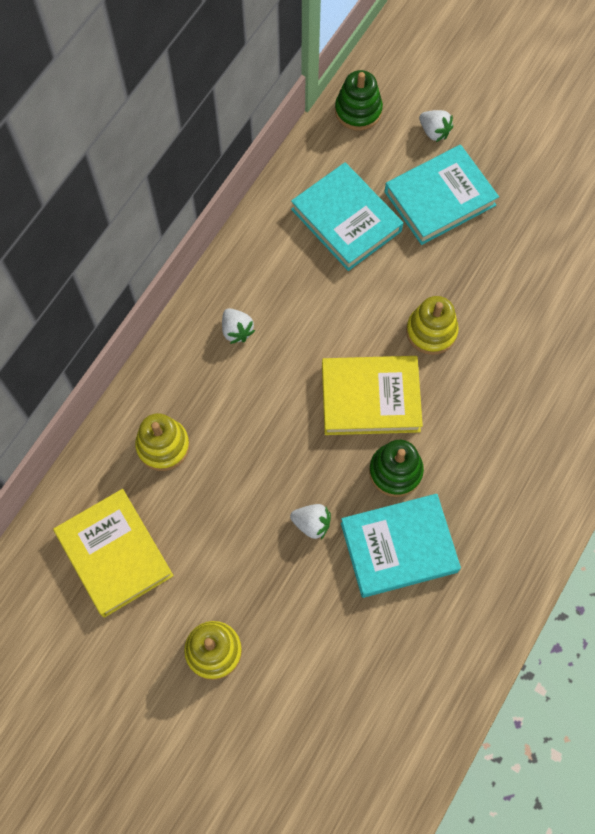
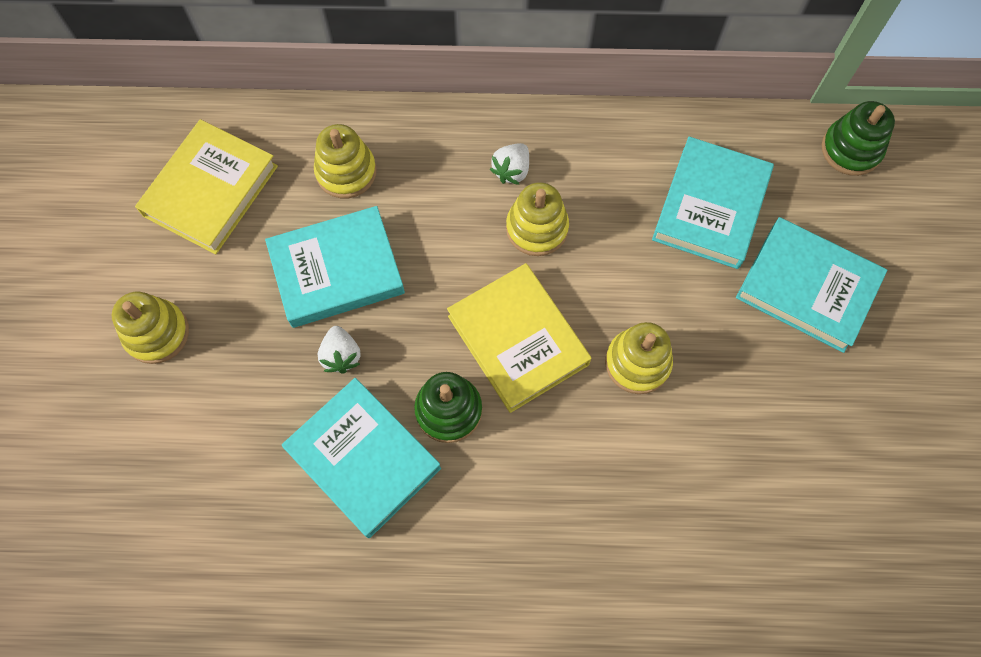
camera: 60 degrees right, 0 degrees up
white strawberry [419,110,453,142] -> none
none -> turquoise book [265,206,405,328]
none -> yellow stacking toy [506,182,569,256]

